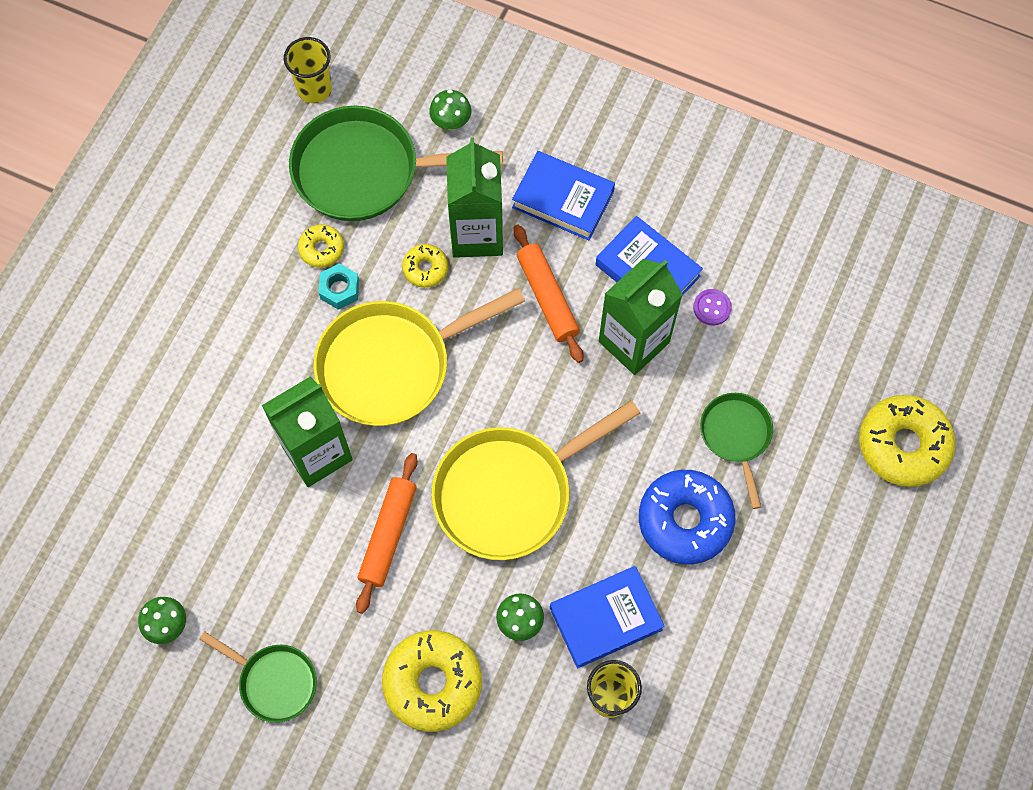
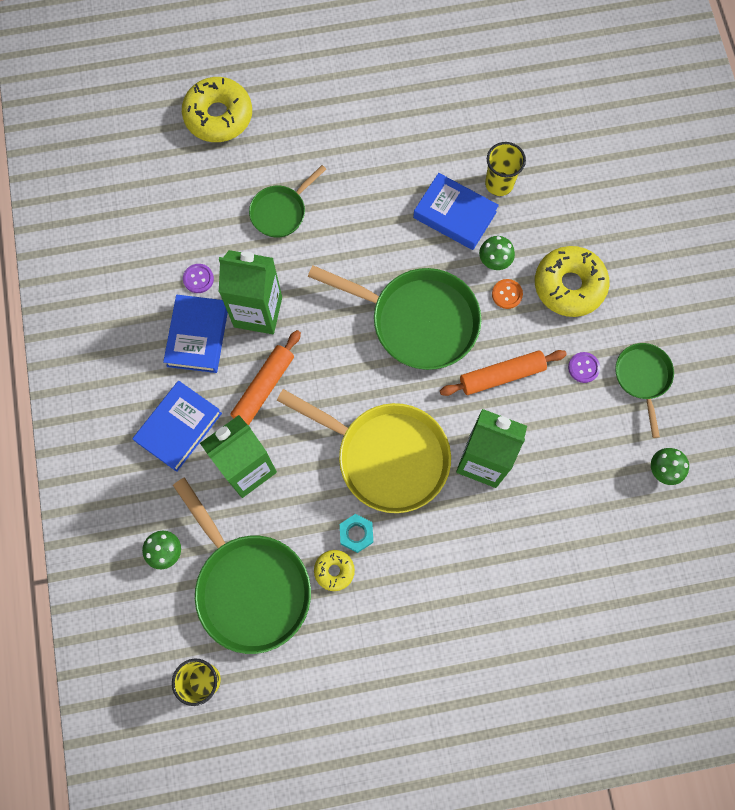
camera: 125 degrees left, 5 degrees up
yellow donut [402,244,448,288] -> none
yellow pan [431,400,640,560] -> green pan [308,265,481,370]
blue book [512,151,615,240] -> blue book turned 45 degrees clockwise [132,381,222,472]
blue donut [639,470,736,564] -> none
none -> orange button [492,279,523,309]
none -> purple button [568,352,600,383]

